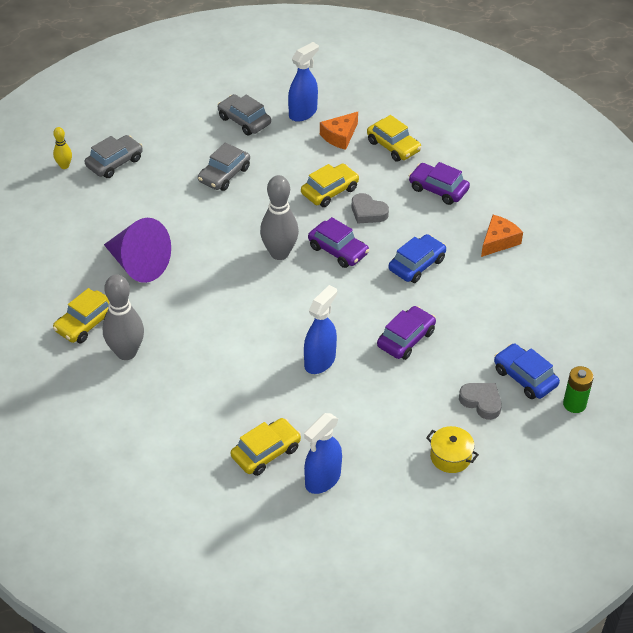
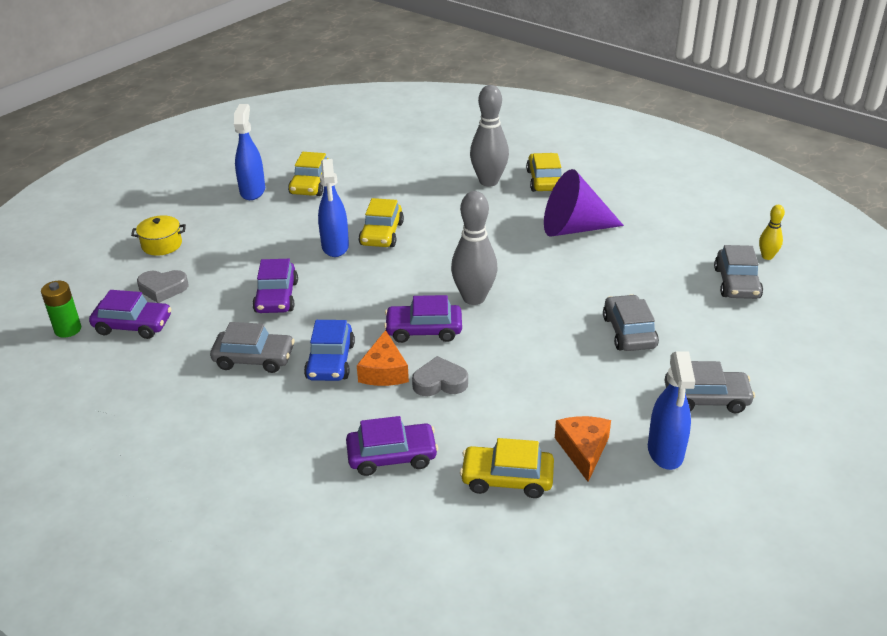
camera: 140 degrees right, 10 degrees down
yellow car [301,164,359,207] -> yellow car moved to [359,198,404,247]
orange cheese [481,215,523,257] -> orange cheese moved to [357,330,409,386]
blue car [494,343,560,399] -> purple car [89,290,172,339]
none -> grey car [210,322,295,373]

